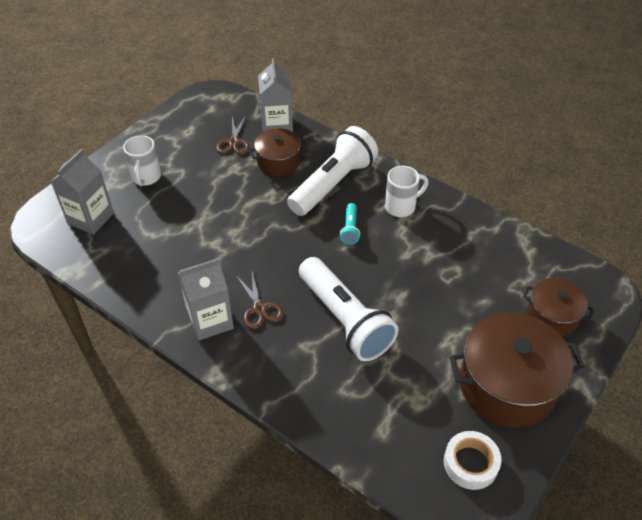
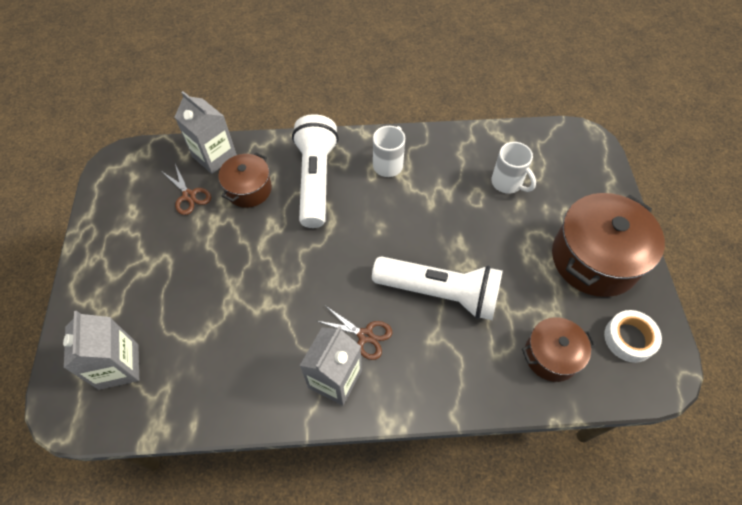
camera: 40 degrees left, 10 degrees up
white mug [123,135,161,186] -> white mug moved to [491,142,536,194]
turquoise flashlight [340,203,360,245] -> none
brown pot [523,278,594,337] -> brown pot moved to [522,317,596,382]

